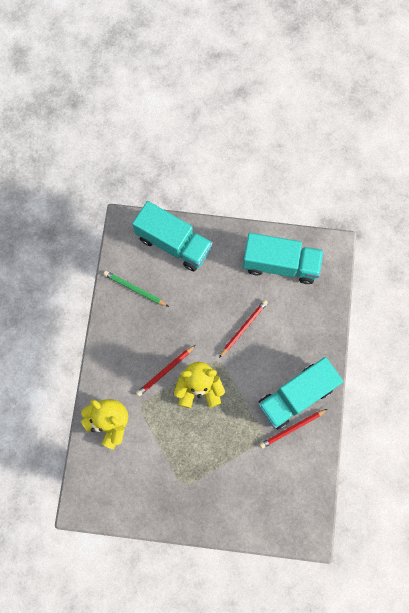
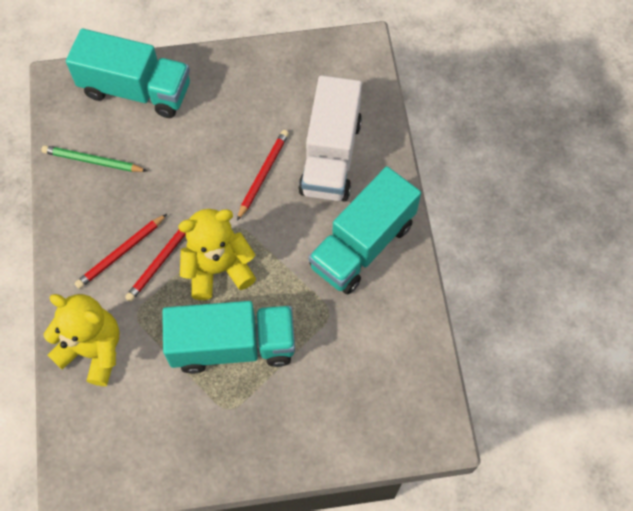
camera: 15 degrees left, 10 degrees down
turquoise truck [242,233,324,284] -> turquoise truck moved to [162,301,295,374]
red pencil [260,409,328,449] -> red pencil moved to [74,214,167,289]
none -> white truck [298,75,362,201]

